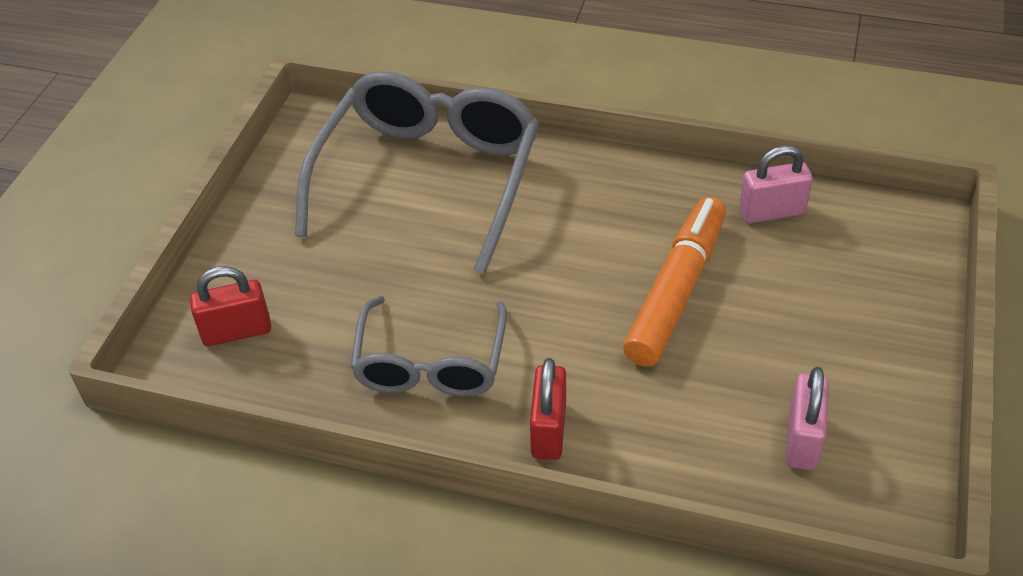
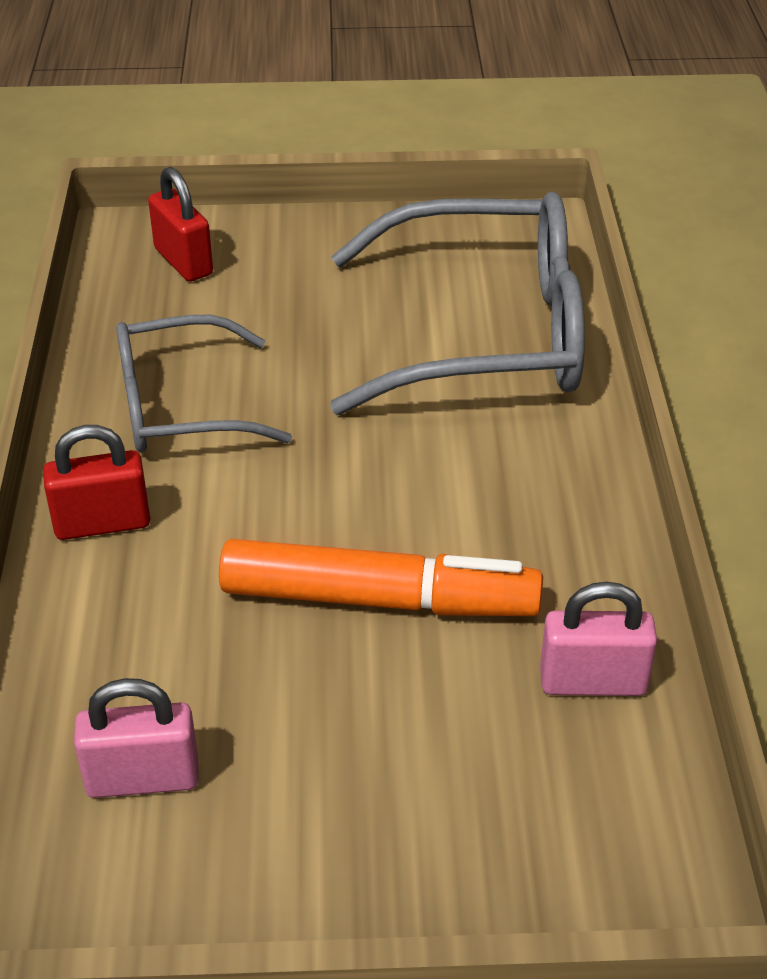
camera: 70 degrees right, 5 degrees down
pink padlock [739,145,813,223] -> pink padlock turned 60 degrees counterclockwise [540,582,657,696]

